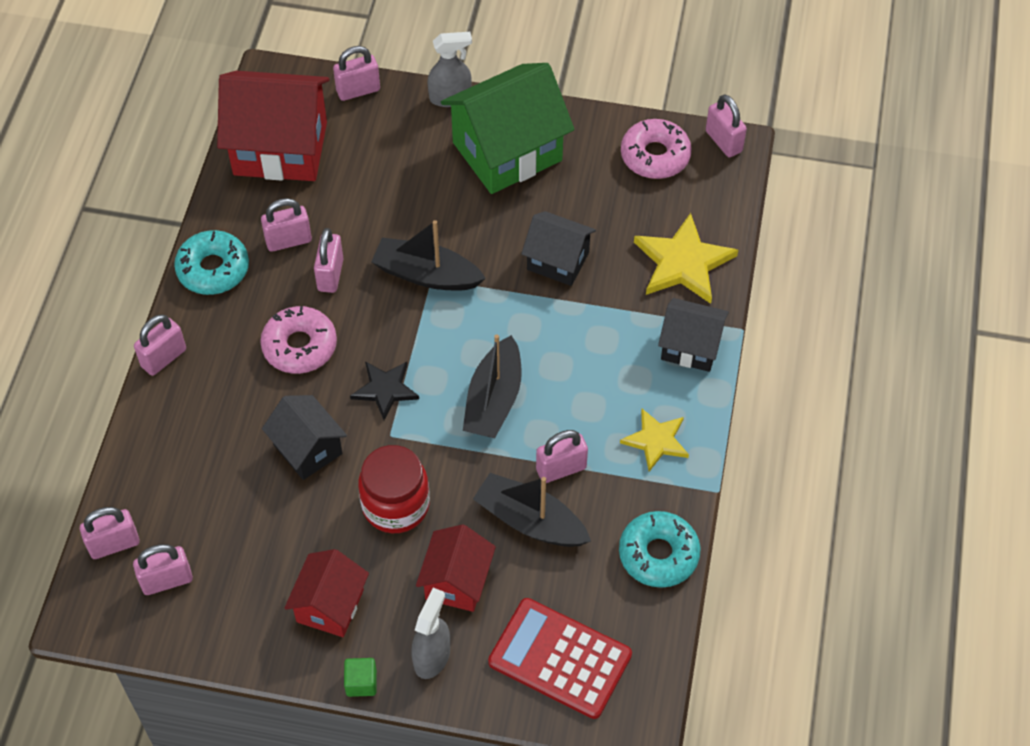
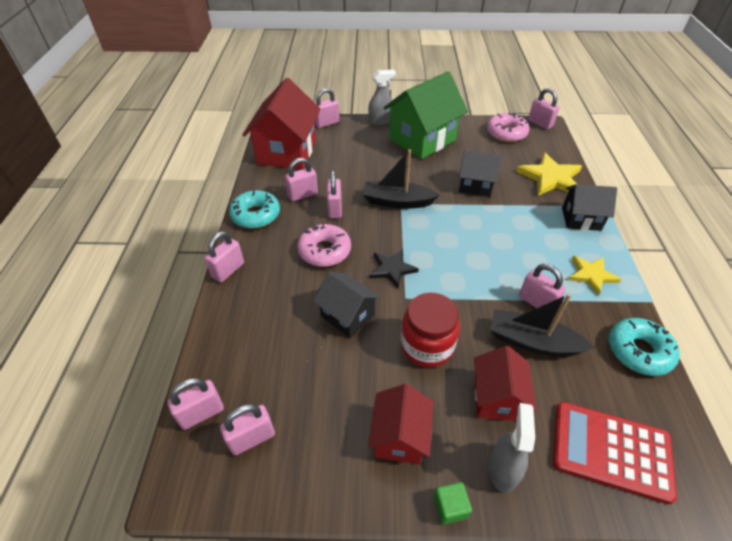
camera: 10 degrees left, 10 degrees down
red house [217,71,329,181] -> red house turned 75 degrees counterclockwise [243,78,321,169]
black boat [463,334,522,438] -> none
pink padlock [536,430,588,483] -> pink padlock turned 75 degrees clockwise [519,264,566,308]

